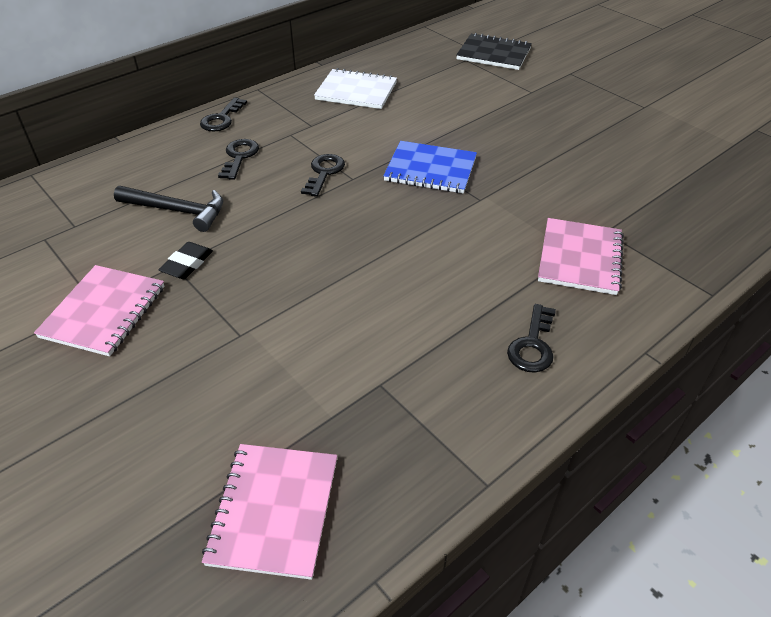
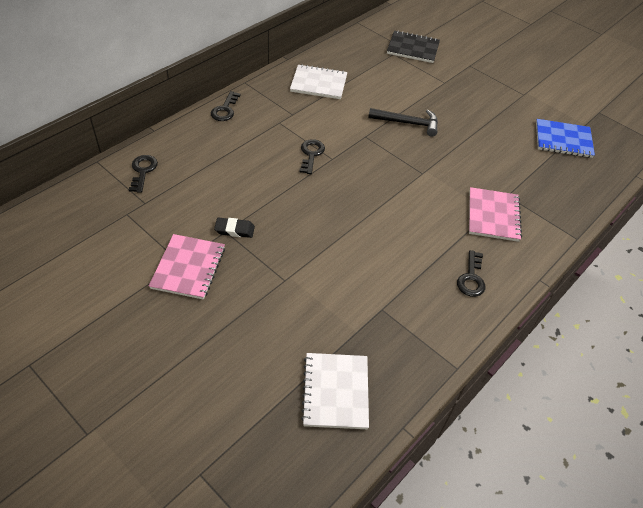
camera: 10 degrees left, 5 degrees up
black hammer [114,186,223,232] -> black hammer moved to [368,108,438,137]
black eraser [159,242,213,279] -> black eraser turned 75 degrees clockwise [214,218,255,238]
pink notebook [202,444,337,580] -> white notebook [301,353,369,429]
black key [218,139,259,180] -> black key moved to [129,155,158,193]
blue notebook [383,141,477,193] -> blue notebook moved to [536,119,595,158]

